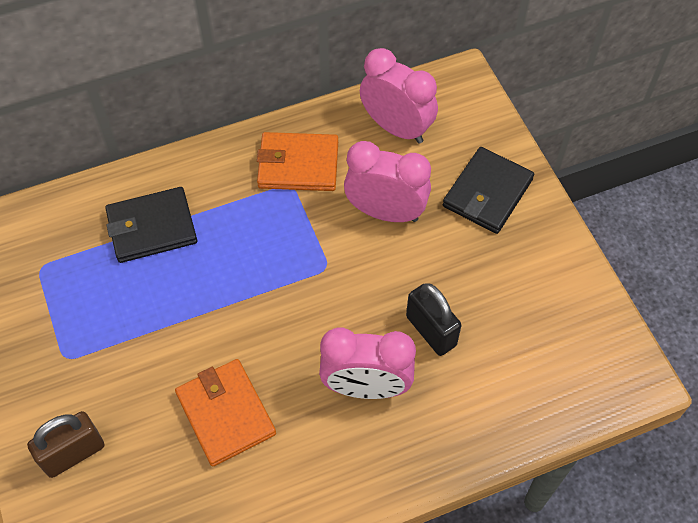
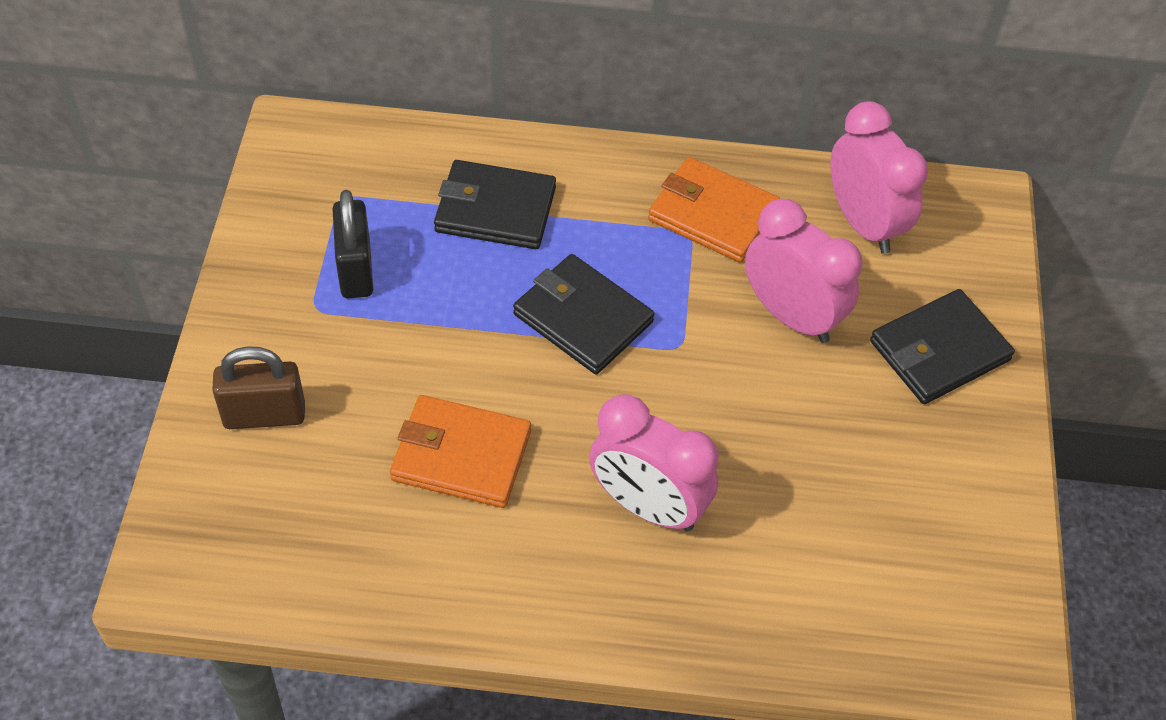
camera: 25 degrees right, 5 degrees down
orange wallet [175,359,276,467] -> orange wallet turned 75 degrees counterclockwise [390,395,531,508]
black padlock [406,283,461,356] -> black padlock moved to [332,190,373,298]
none -> black wallet [513,254,654,374]

